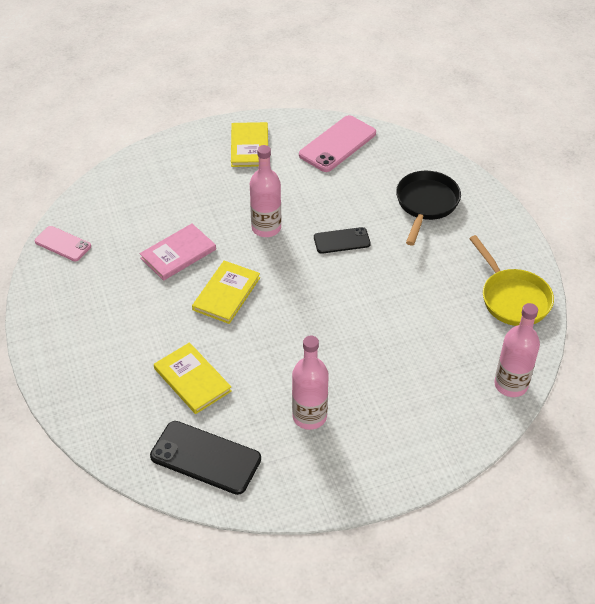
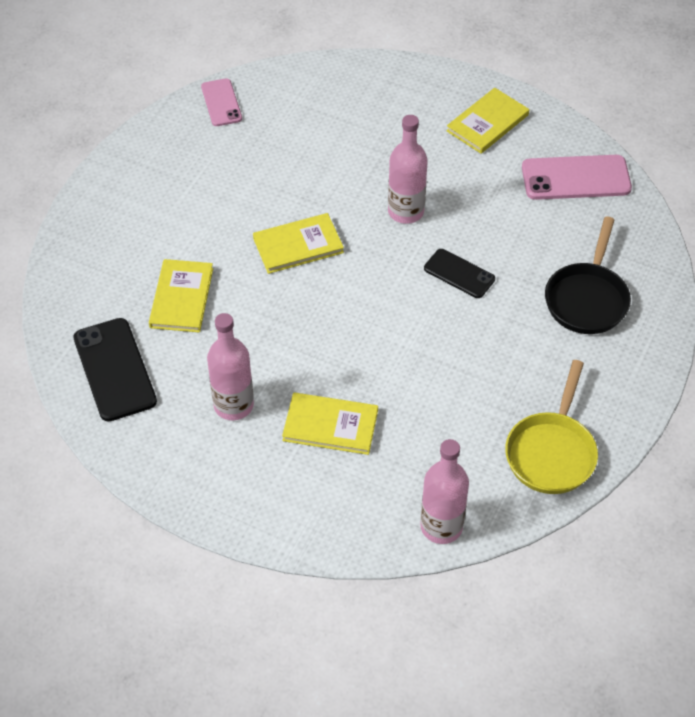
camera: 45 degrees right, 5 degrees up
pink book [140,224,216,281] -> none
black pan [396,171,461,246] -> black pan turned 135 degrees clockwise [545,216,631,334]
none -> yellow book [282,392,378,455]

